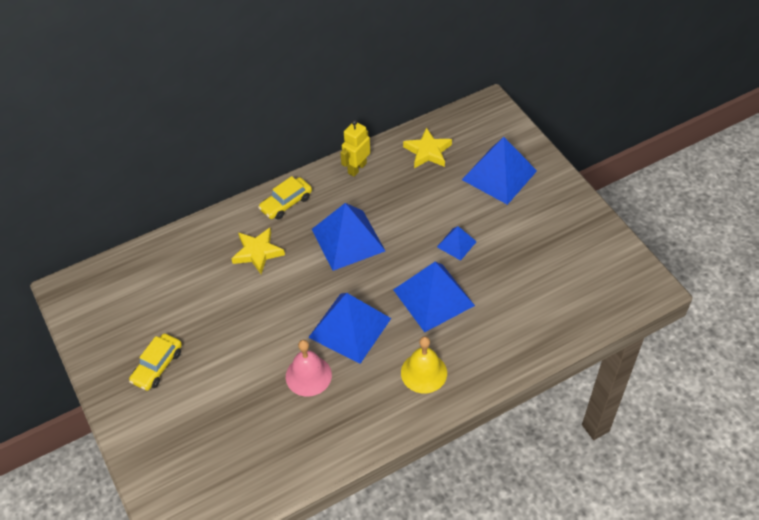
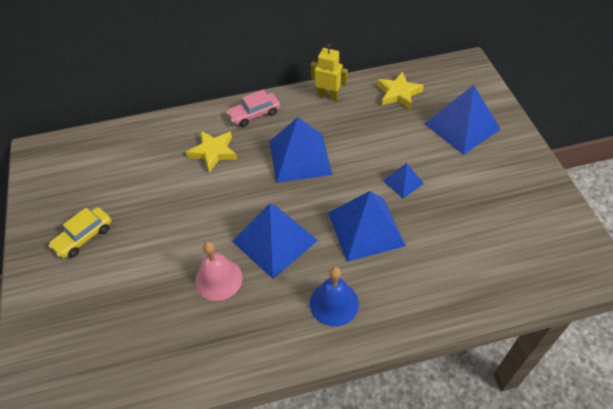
camera: 15 degrees right, 0 degrees up
yellow car [258,176,312,220] -> pink car [226,90,280,127]
yellow robot [340,120,370,177] -> yellow robot turned 60 degrees clockwise [311,44,348,101]
yellow bell [401,336,447,393] -> blue bell [310,267,359,327]

